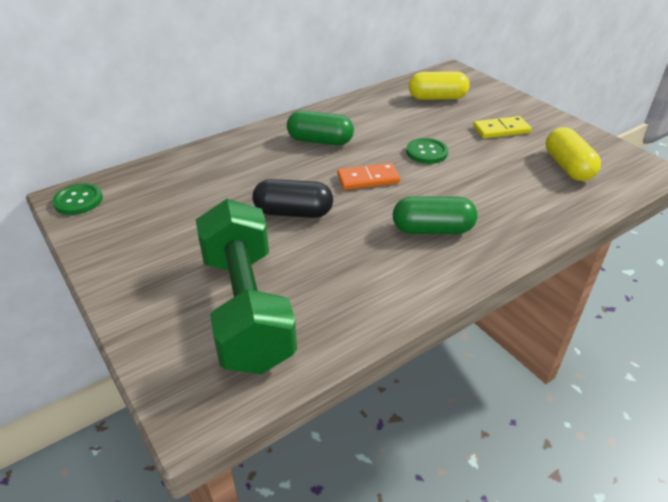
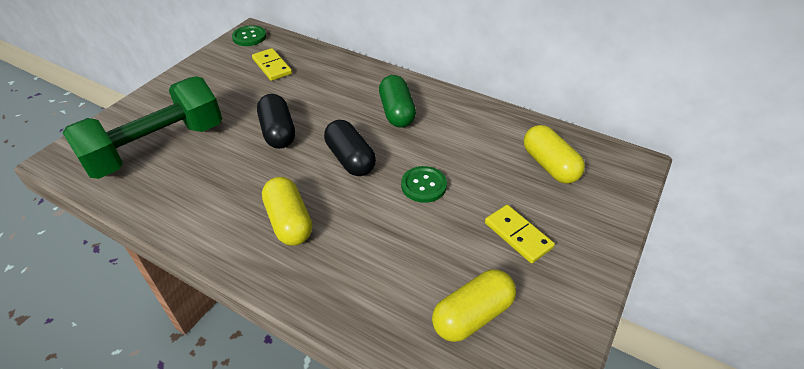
camera: 65 degrees right, 5 degrees up
orange domino [337,163,400,190] -> black capsule [324,120,376,176]
green capsule [393,196,478,234] -> yellow capsule [262,177,312,245]
none -> yellow domino [252,48,292,81]

